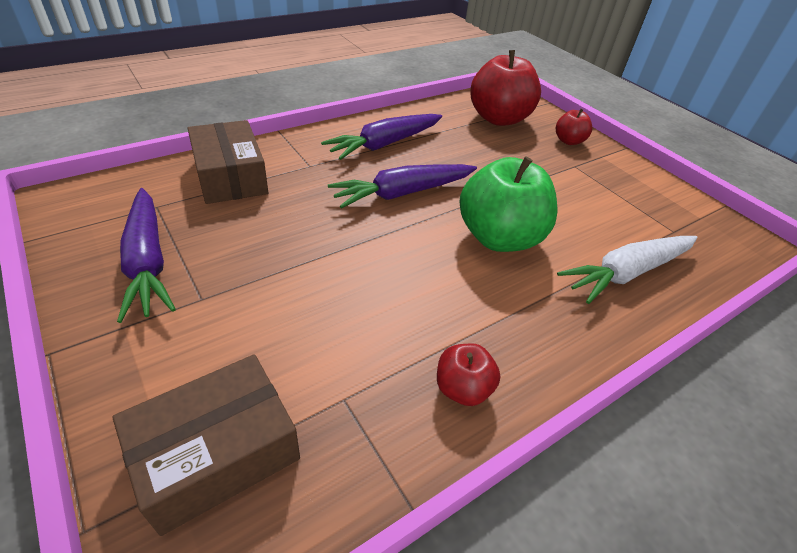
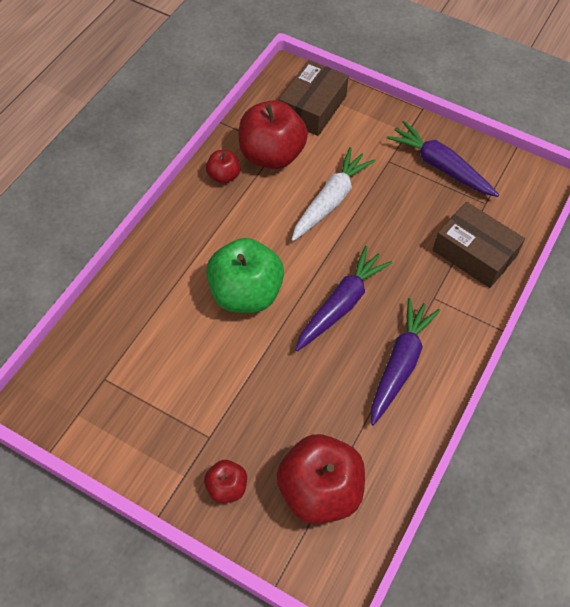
camera: 155 degrees right, 15 degrees up
white carrot [557,236,697,304] -> white carrot moved to [292,147,375,241]
none -> red apple [239,100,308,169]

